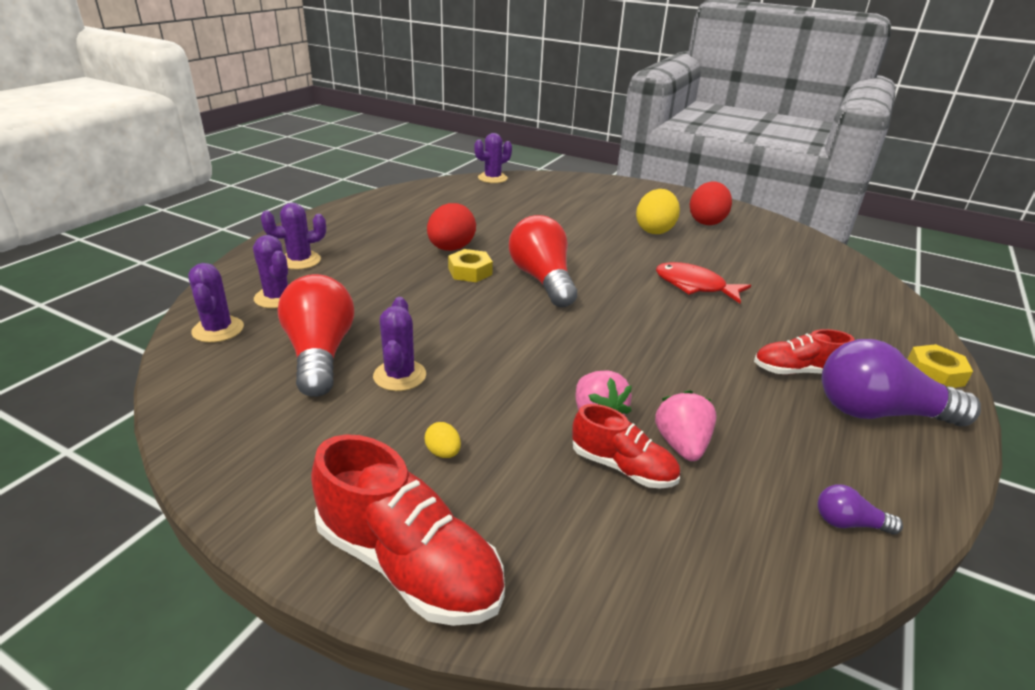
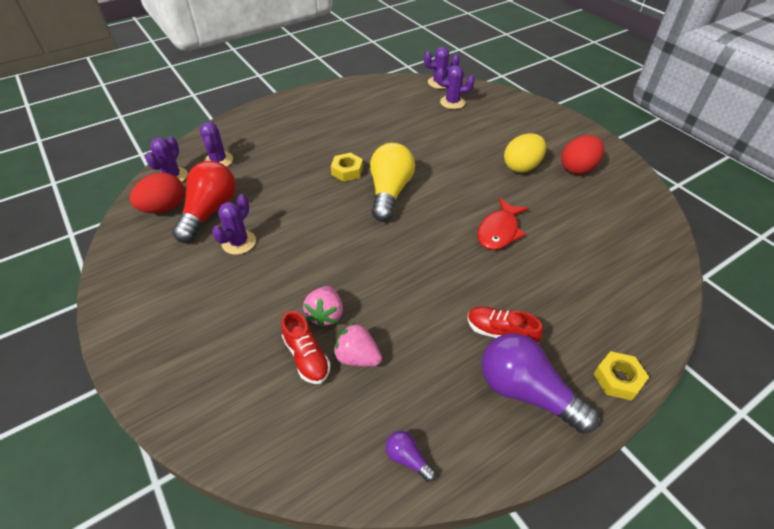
camera: 30 degrees right, 15 degrees up
purple cactus [261,203,326,270] -> purple cactus moved to [436,66,474,109]
red shoe [311,434,505,626] -> none
yellow egg [425,422,461,458] -> none
red egg [427,203,476,251] -> red egg moved to [130,172,184,213]
red light bulb [509,215,577,307] -> yellow light bulb [370,143,415,222]
pink strawberry [655,390,716,461] -> pink strawberry turned 90 degrees counterclockwise [333,322,382,366]
red fish [656,262,751,303] -> red fish turned 120 degrees counterclockwise [477,198,528,250]

